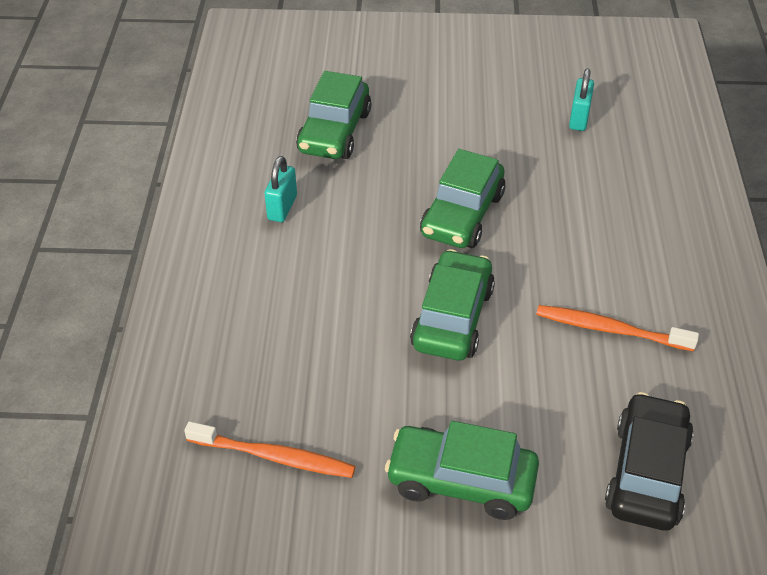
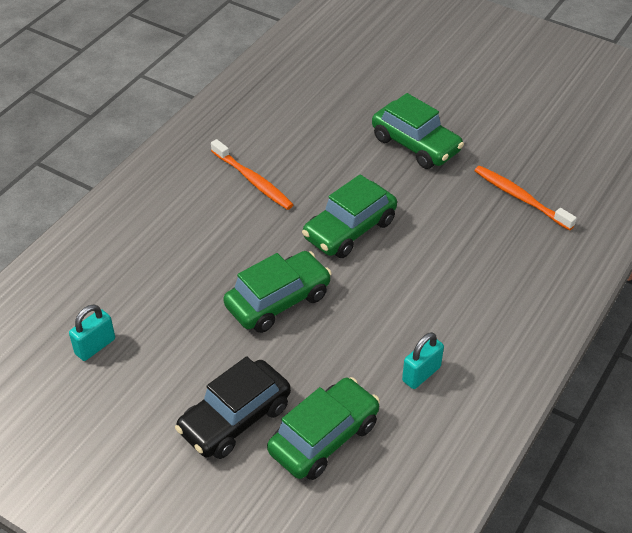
camera: 150 degrees left, 0 degrees up
black car [605,392,694,531] -> black car moved to [175,356,291,459]

